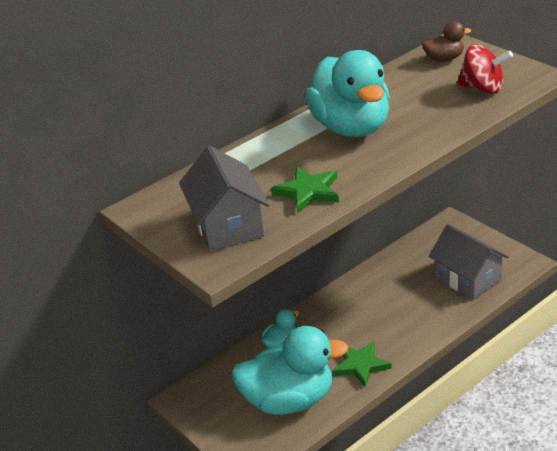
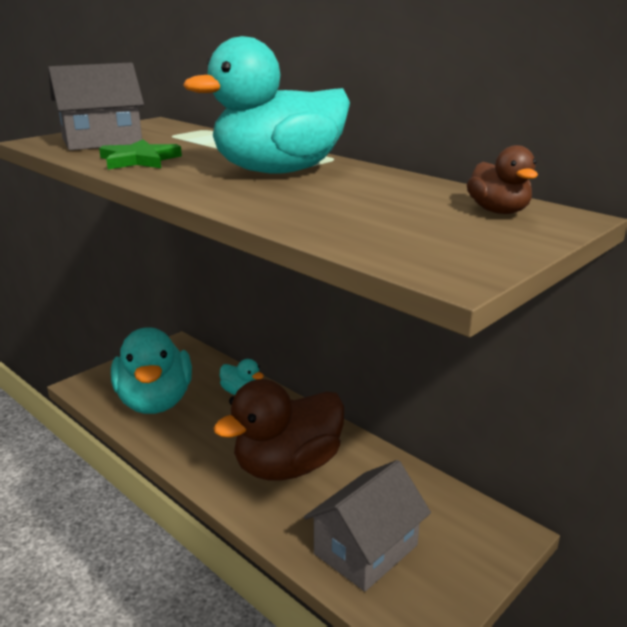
camera: 80 degrees right, 10 degrees down
green star [332,341,392,387] -> none
red spinning top [457,44,513,94] -> none
none -> brown duck [213,379,344,480]

